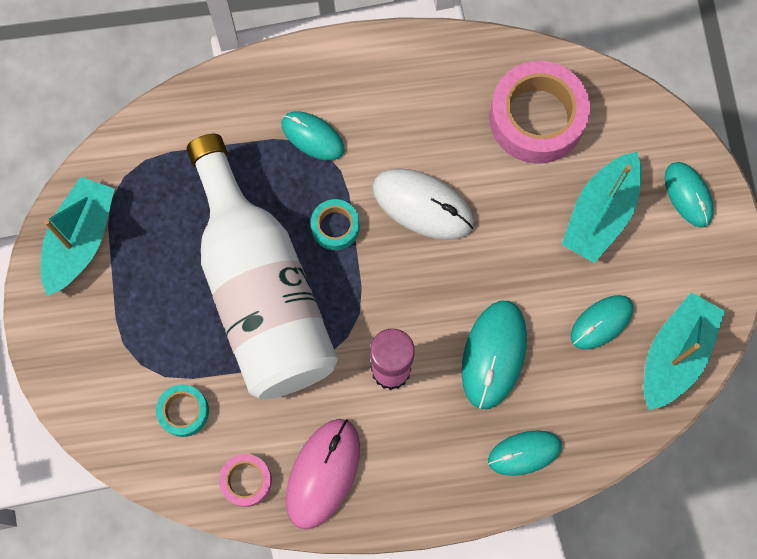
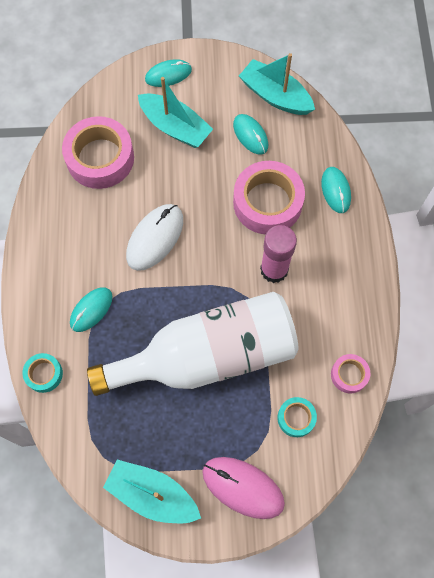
camera: 85 degrees left, 5 degrees down
pink mouse [286,419,360,530] -> pink mouse moved to [202,457,285,519]
turquoise tape [311,199,360,250] -> turquoise tape moved to [23,353,63,393]
turquoise mouse [462,301,527,409] -> pink tape [233,161,305,234]

